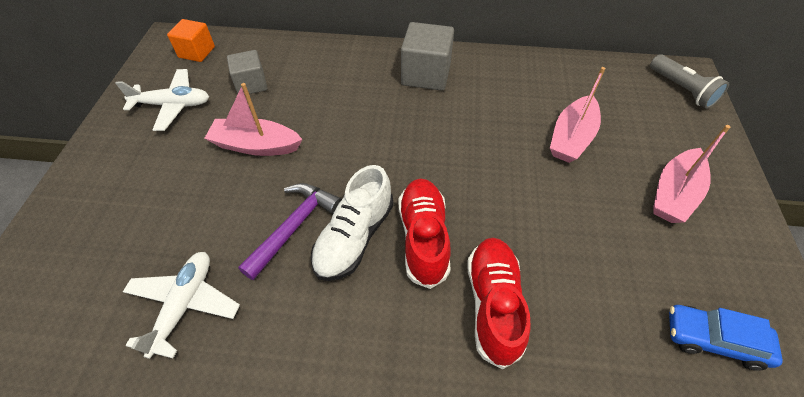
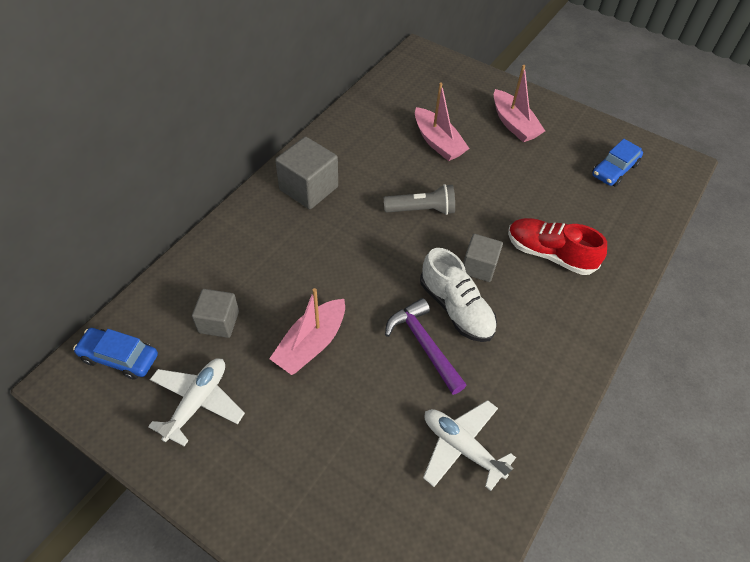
camera: 65 degrees left, 0 degrees up
orange cube [167,19,215,62] -> blue car [73,328,158,380]
red shoe [399,179,451,289] -> grey cube [463,234,503,282]
grey flashlight [650,55,729,109] -> grey flashlight moved to [384,184,455,215]

